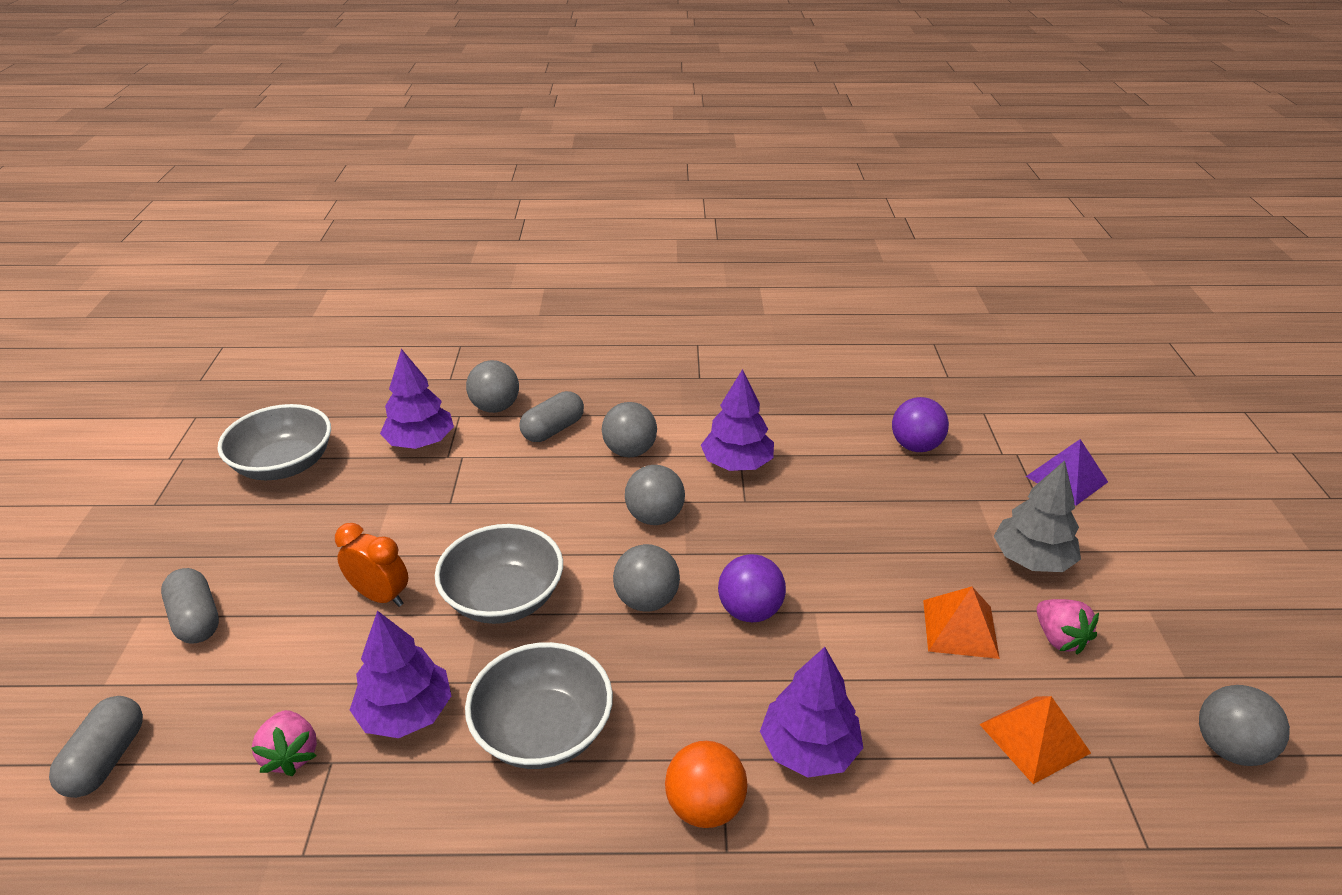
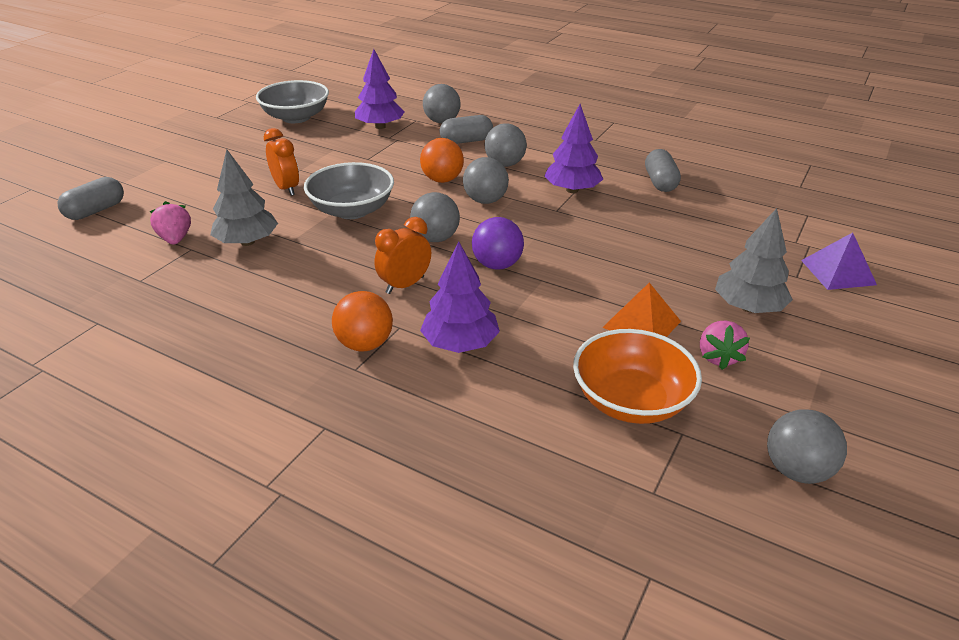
camera: 30 degrees right, 0 degrees up
grey capsule [161,568,219,644] -> grey capsule moved to [645,149,681,192]
pink strawberry [251,710,317,776] -> pink strawberry turned 150 degrees clockwise [149,201,191,244]
purple tree [350,610,451,738] -> grey tree [210,149,278,246]
grey bowl [465,642,613,769] -> none
purple ball [892,397,949,452] -> none
orange pyramid [979,696,1091,784] -> orange bowl [573,329,702,424]
none -> orange clock [374,217,431,294]
none -> orange ball [420,138,464,183]

